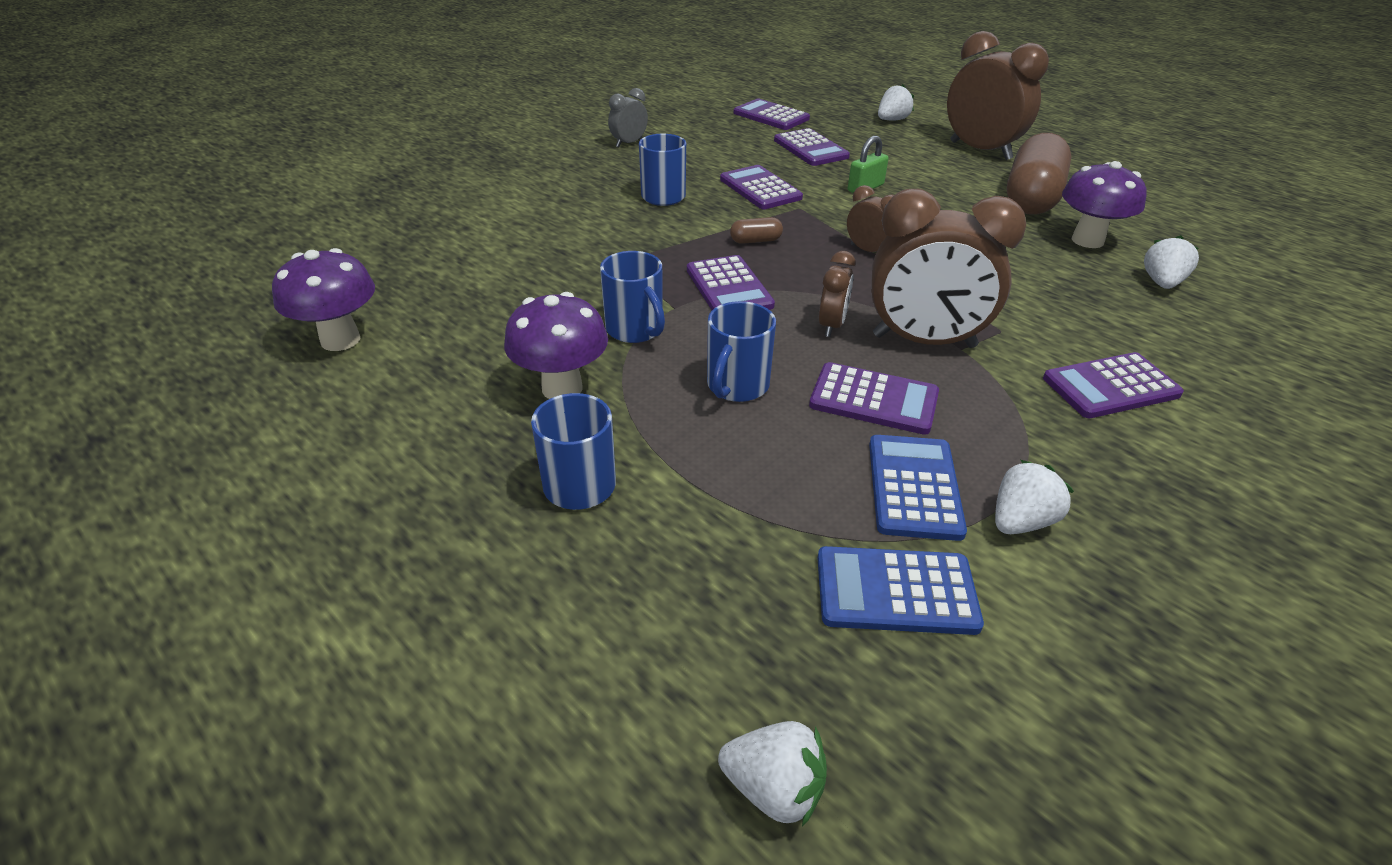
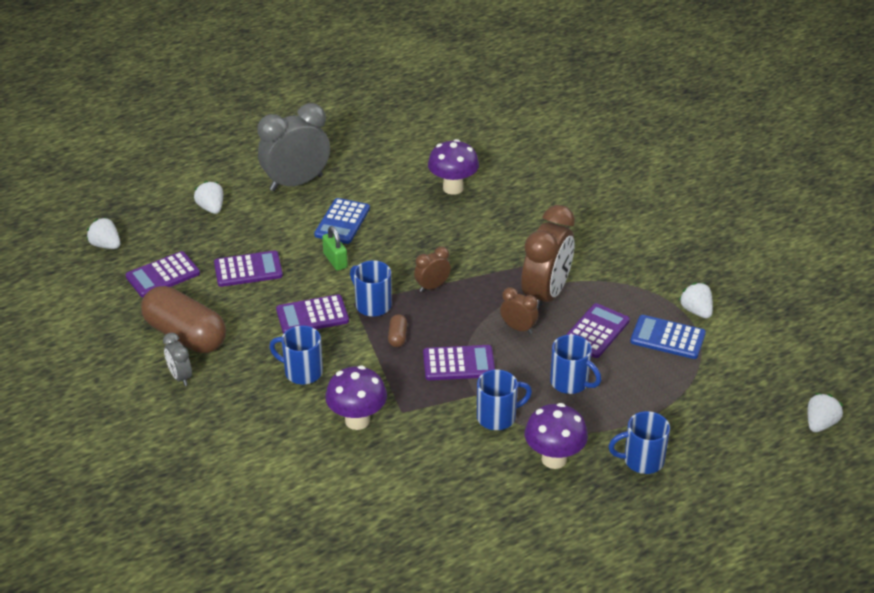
camera: 75 degrees left, 0 degrees up
purple mushroom [272,248,375,351] -> purple mushroom moved to [325,366,387,430]
blue calculator [817,546,984,635] -> blue calculator moved to [314,198,370,244]
brown clock [947,31,1049,160] -> grey clock [258,103,330,191]
brown capsule [1006,133,1072,215] -> brown capsule moved to [141,286,226,353]
purple calculator [1043,352,1184,418] -> none
white strawberry [1144,235,1199,289] -> white strawberry moved to [87,217,120,249]
none -> blue mug [350,260,392,317]

